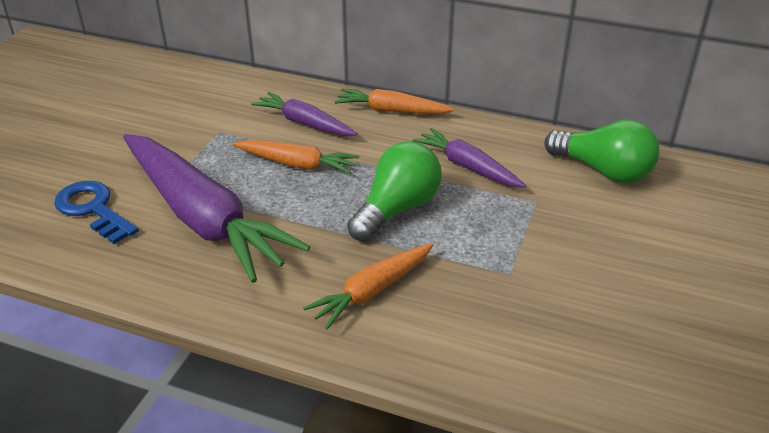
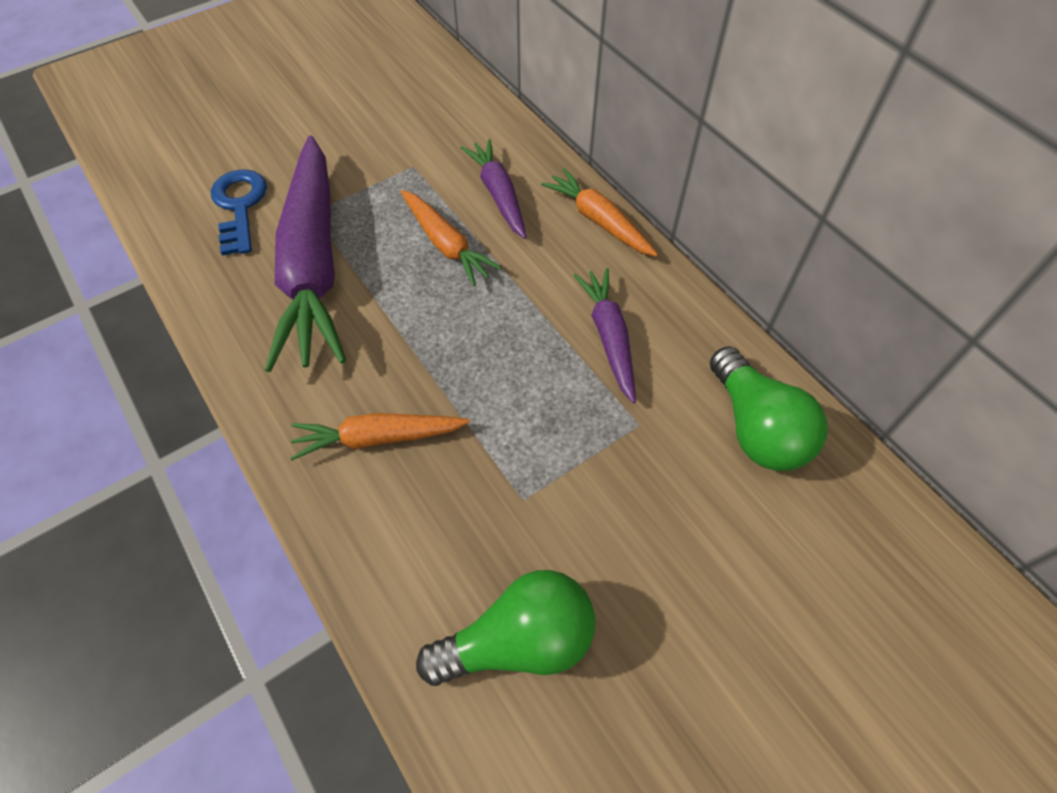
camera: 35 degrees right, 20 degrees up
green light bulb [347,141,441,241] -> green light bulb moved to [416,570,595,686]

